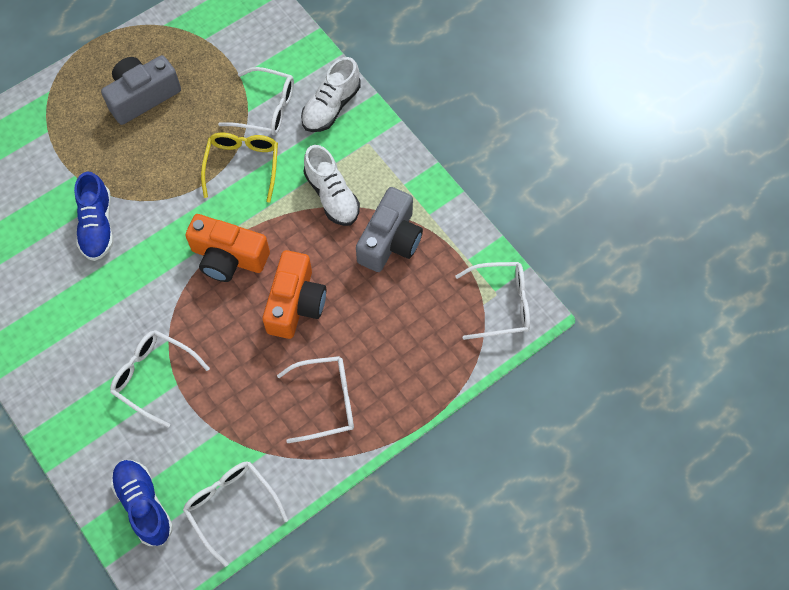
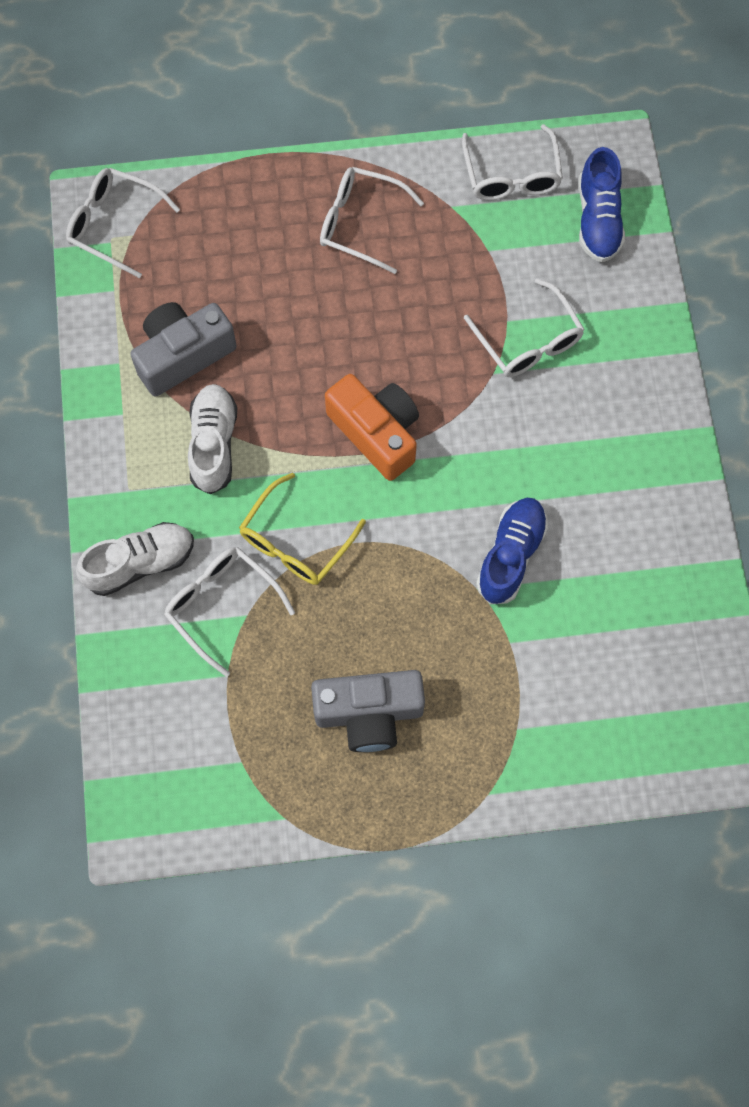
camera: 150 degrees left, 5 degrees up
orange camera [263,250,326,339] -> none

